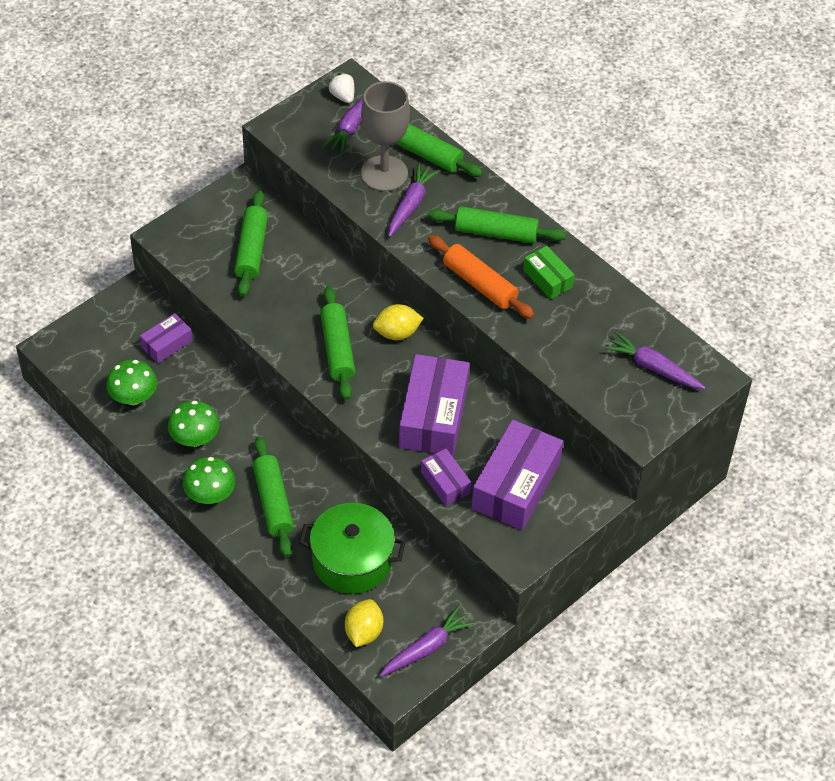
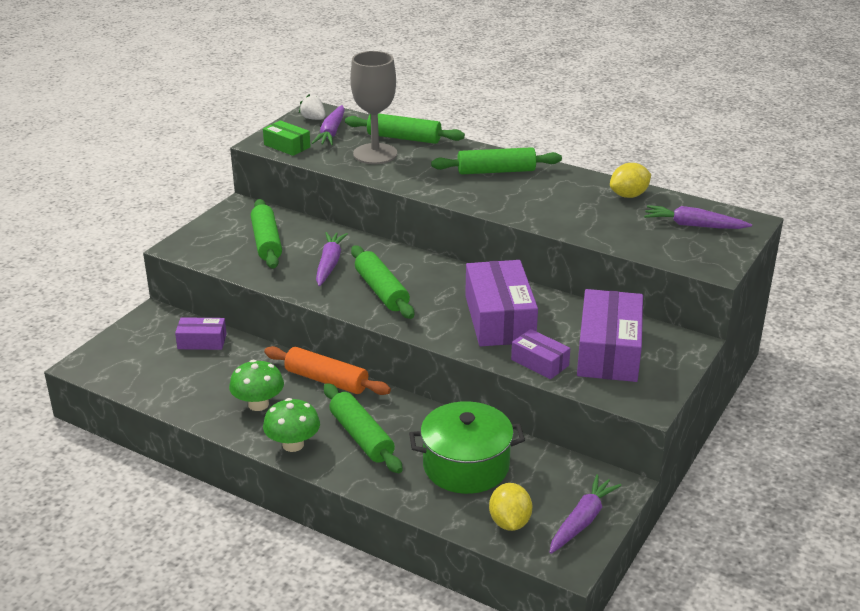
camera: 15 degrees left, 20 degrees down
green mushroom [106,360,157,405] -> none
purple box [140,313,193,363] -> purple box turned 60 degrees clockwise [175,317,227,350]
yellow lemon [373,304,424,340] -> yellow lemon moved to [610,163,651,198]
purple carrot [388,163,440,237] -> purple carrot moved to [316,232,348,286]
orange rolling pin [428,235,535,319] -> orange rolling pin moved to [264,346,391,395]
green box [523,246,575,299] -> green box moved to [263,120,311,156]

